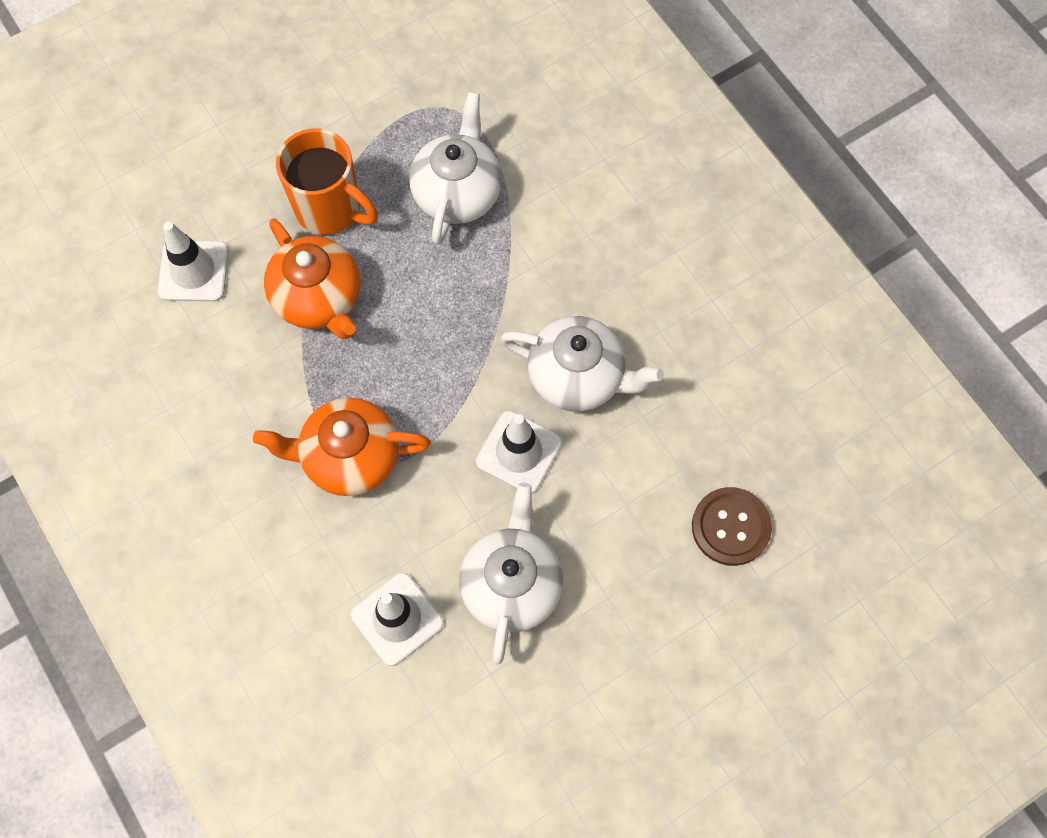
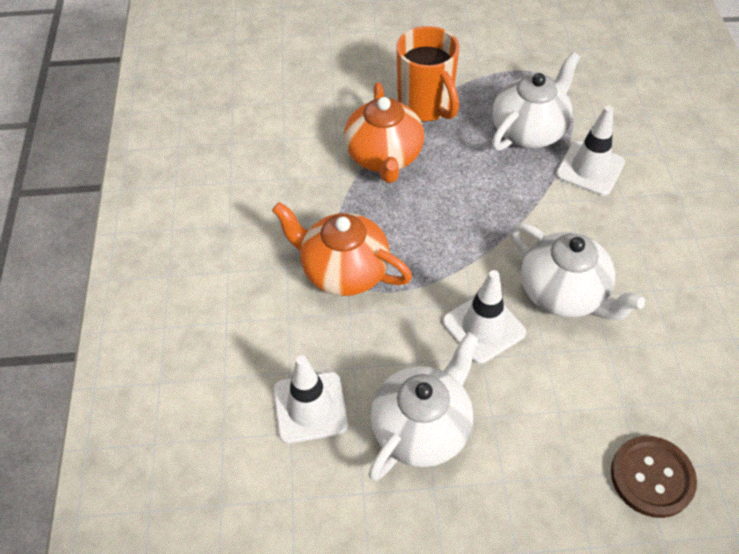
camera: 30 degrees right, 15 degrees down
white traffic cone [158,221,229,302] -> white traffic cone moved to [556,105,625,196]

